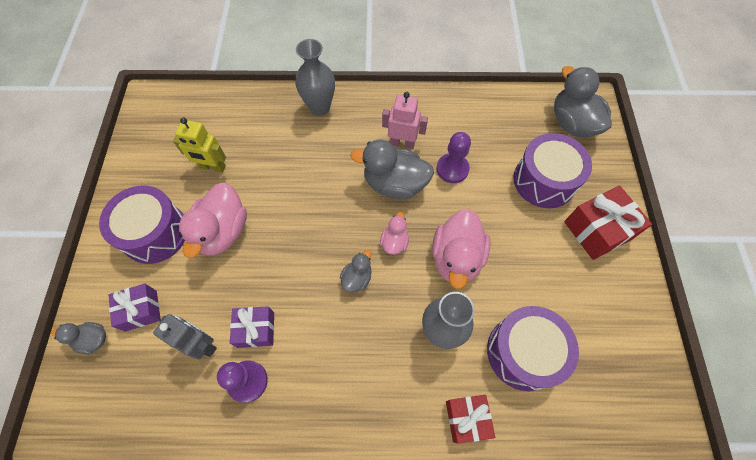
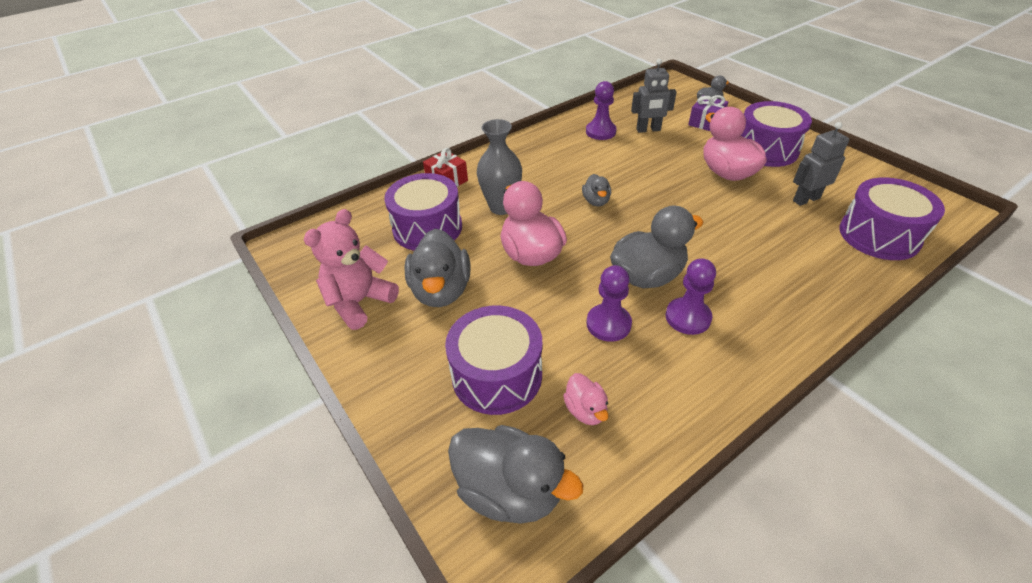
camera: 145 degrees right, 20 degrees down
yellow robot [173,118,226,173] -> grey robot [793,122,849,206]
purple gift [230,306,274,348] -> none
grey vase [295,39,335,116] -> none
pink duck [380,212,409,255] -> pink duck moved to [563,373,609,425]
pink robot [382,92,428,149] -> purple pawn [665,258,716,335]
red gift [564,186,652,260] -> none
none -> pink teddy bear [304,209,399,330]
none -> grey duck [404,228,471,307]
none -> purple drum [839,177,945,260]

